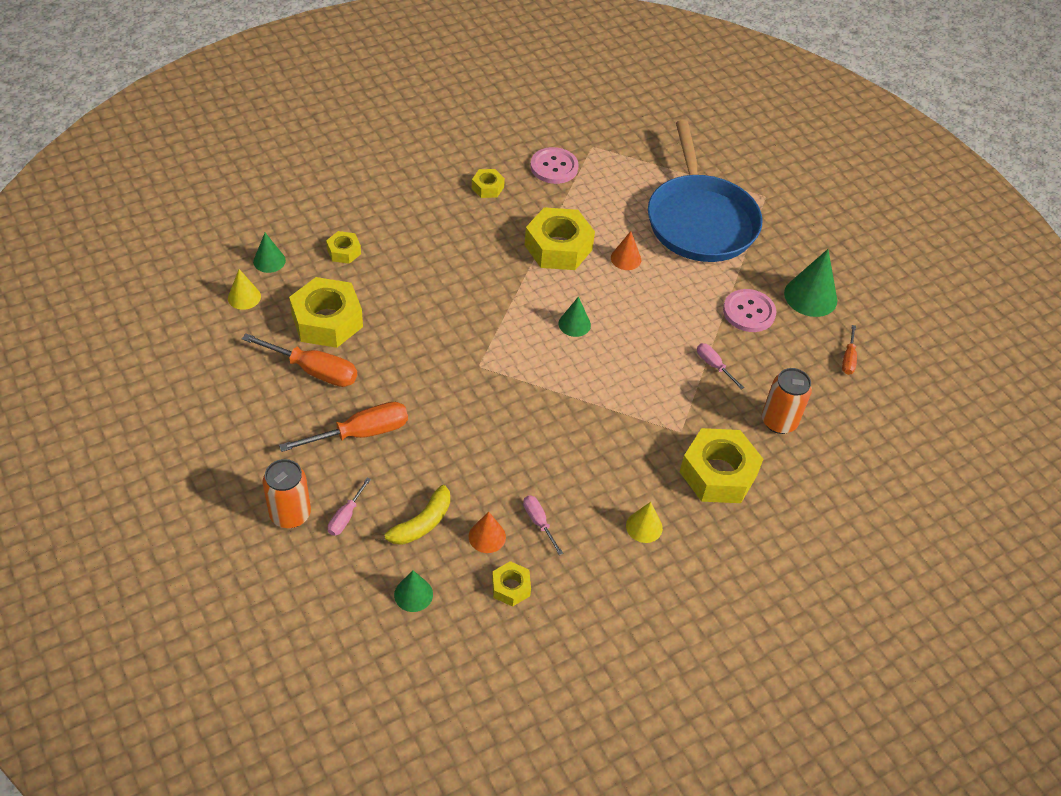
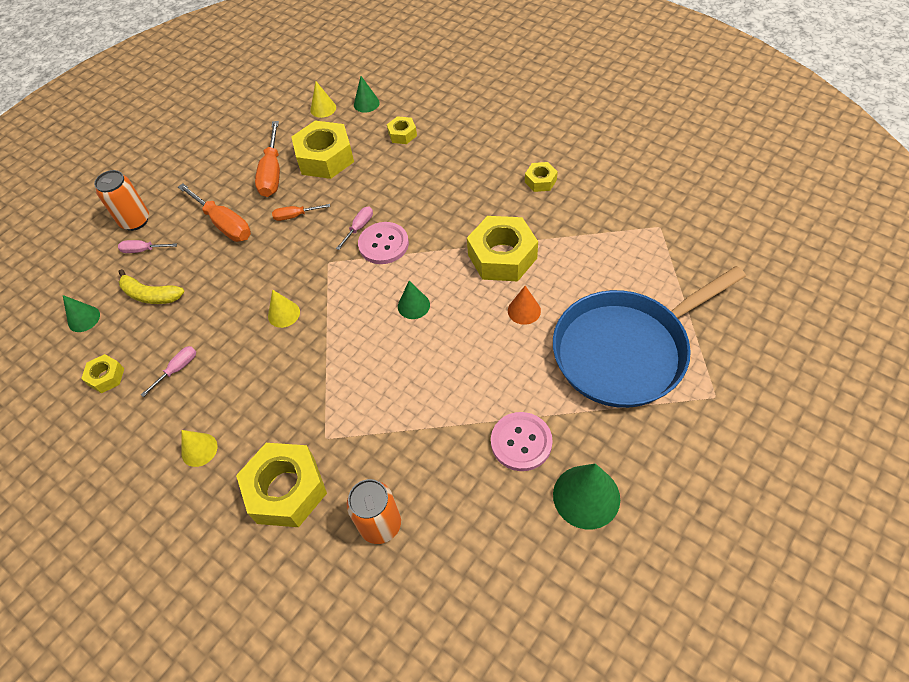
camera: 75 degrees right, 5 degrees up
orange cone [469,512,506,553] -> none
pink button [530,147,579,184] -> pink button moved to [358,222,409,264]
pink screwdriver [697,343,744,389] -> pink screwdriver moved to [336,207,373,250]
orange screwdriver [842,325,857,375] -> orange screwdriver moved to [272,204,330,221]
none -> yellow cone [268,290,300,328]

